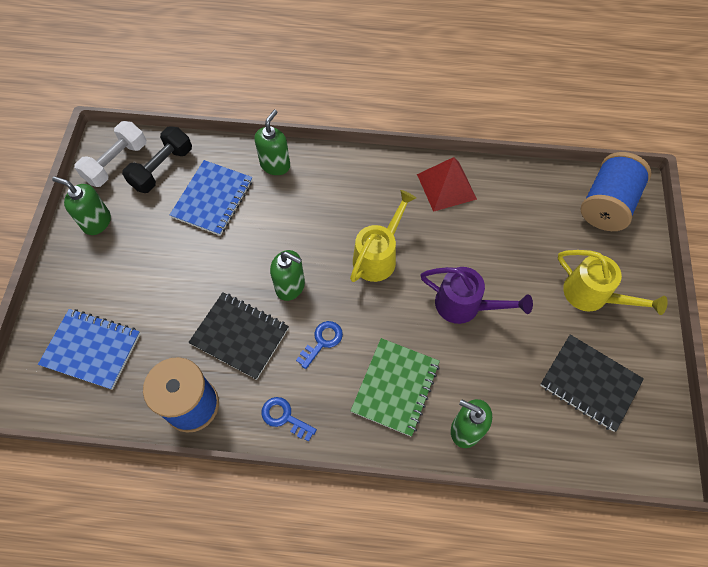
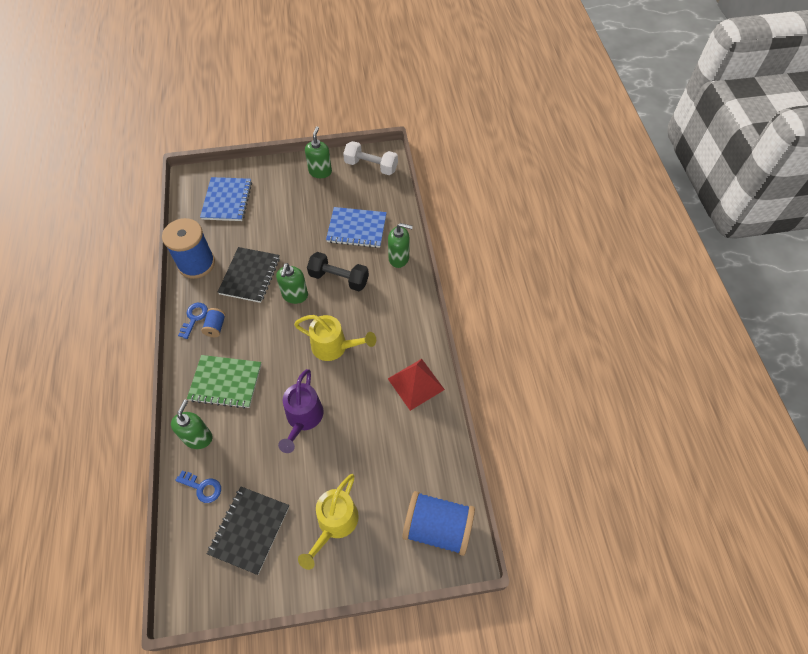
camera: 75 degrees right, 5 degrees down
black dumbbell [122,126,192,193] -> black dumbbell moved to [307,252,369,291]
blue key [296,321,343,369] -> blue key moved to [175,471,221,503]
none -> blue spool [201,308,226,337]

